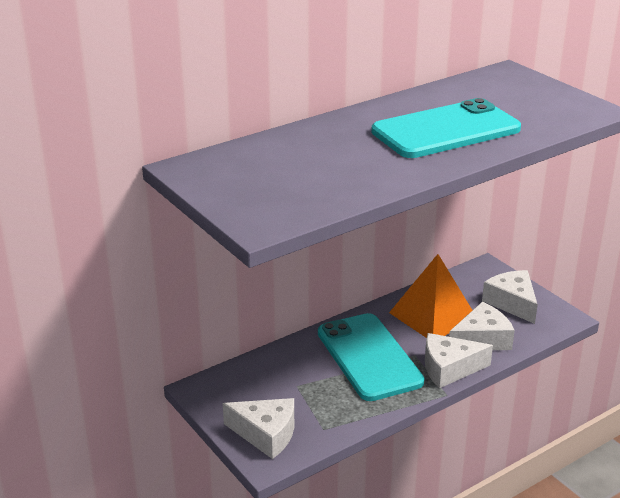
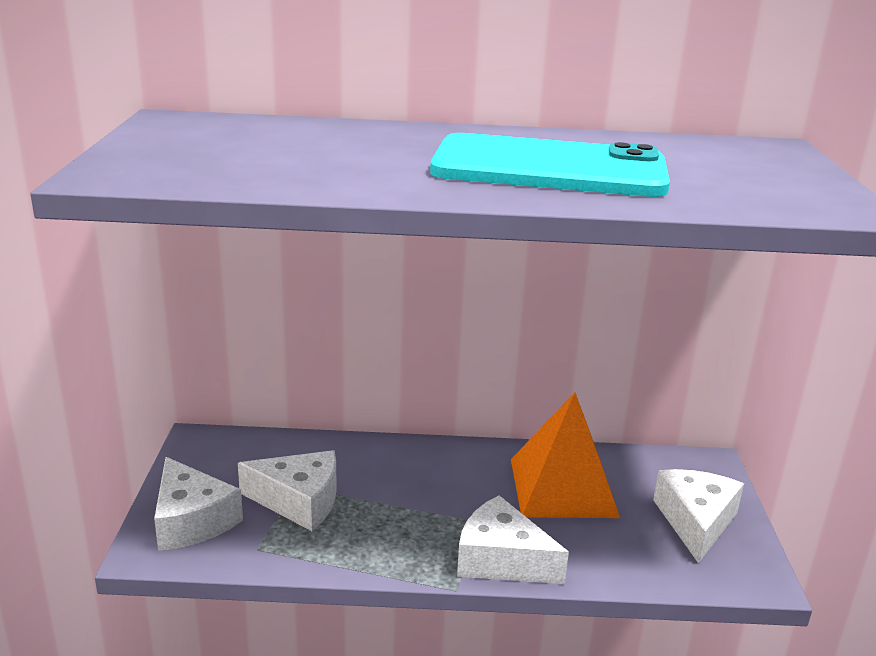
camera: 35 degrees right, 5 degrees down
turquoise phone [318,313,424,401] -> none
white cheese [449,302,515,350] -> white cheese moved to [238,450,337,531]

